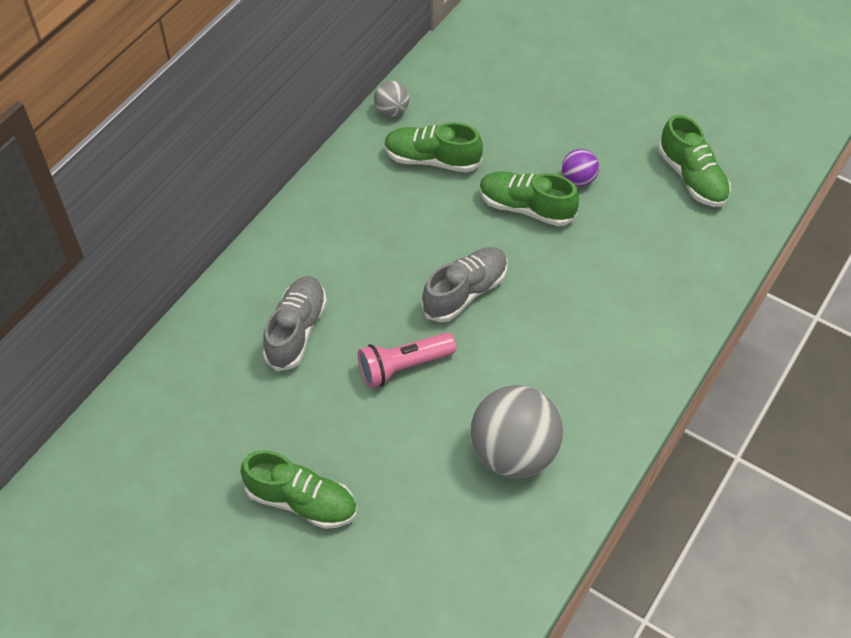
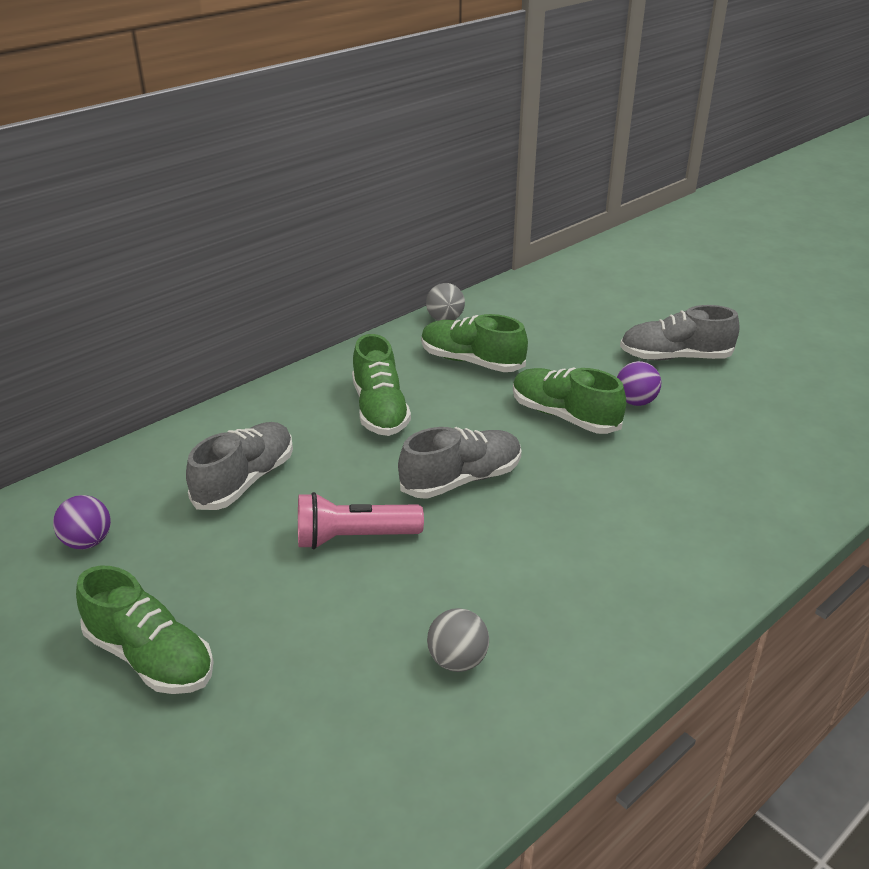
camera: 15 degrees right, 20 degrees down
grey ball [470,385,563,478] -> grey ball [427,608,489,672], size x0.48
green shoe [658,115,731,207] -> green shoe moved to [352,334,411,436]
none -> purple ball [53,495,111,549]
none -> grey shoe [620,305,739,361]

